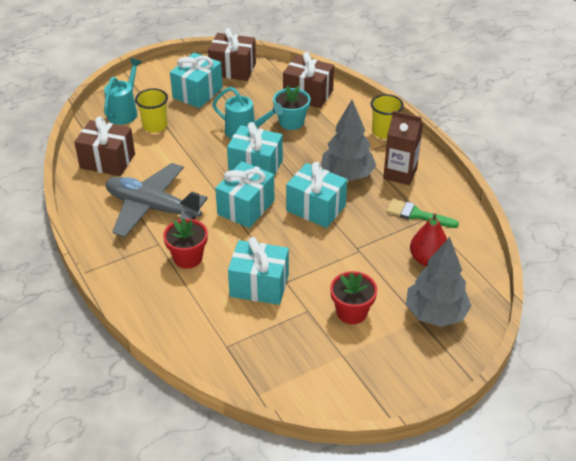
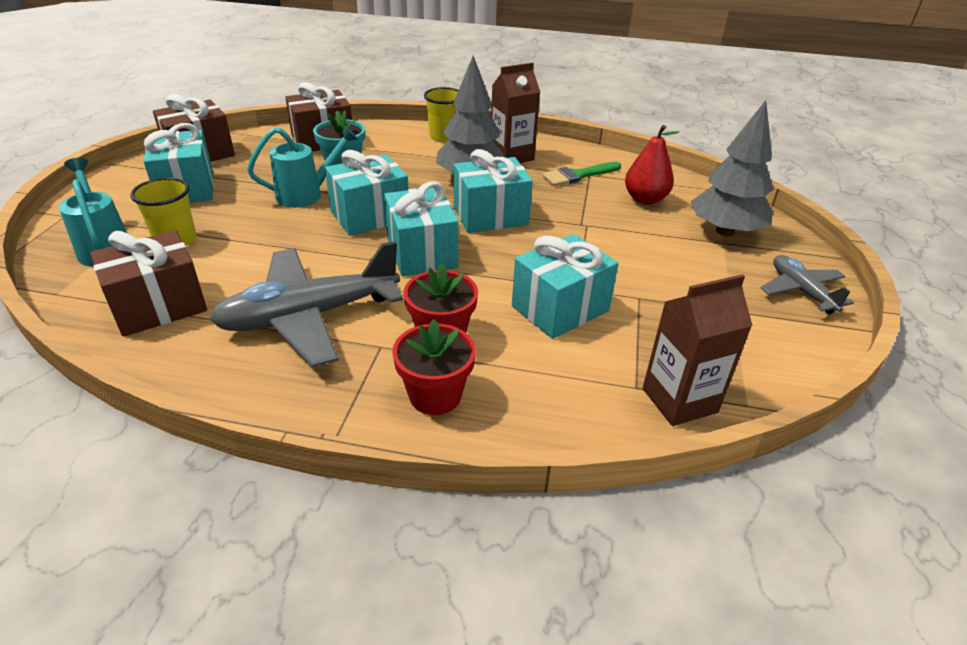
camera: 50 degrees left, 5 degrees down
red flower pot [330,271,377,324] -> red flower pot moved to [392,319,476,415]
none -> brown carton [643,274,753,426]
none -> grey plane [761,255,854,314]

